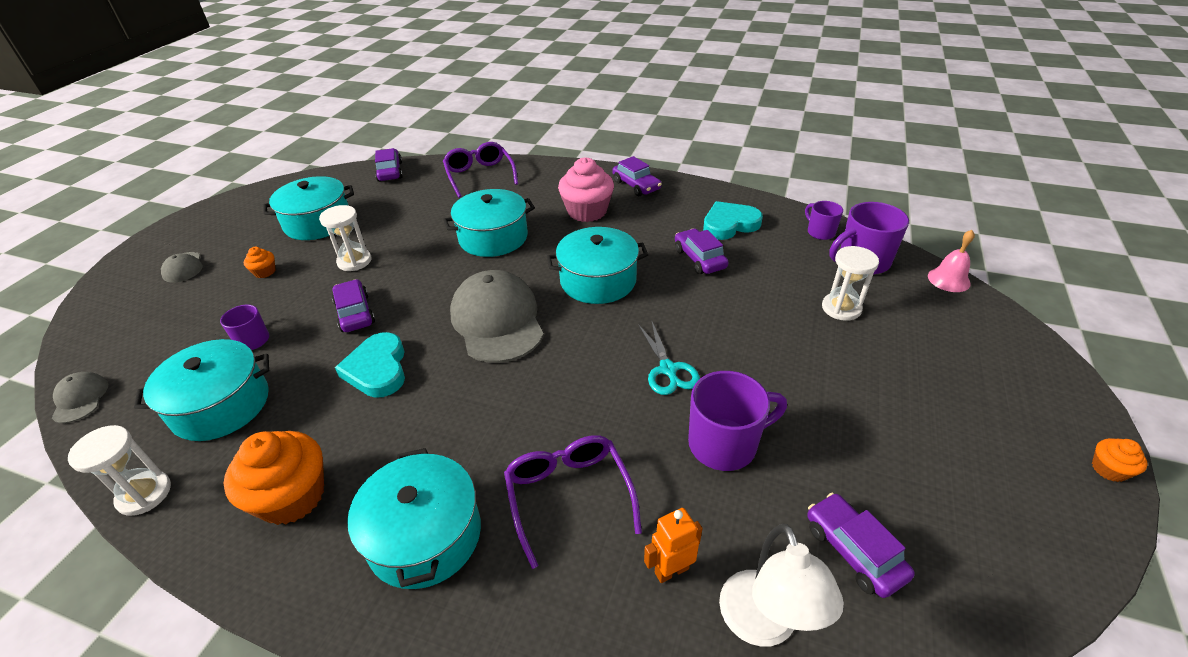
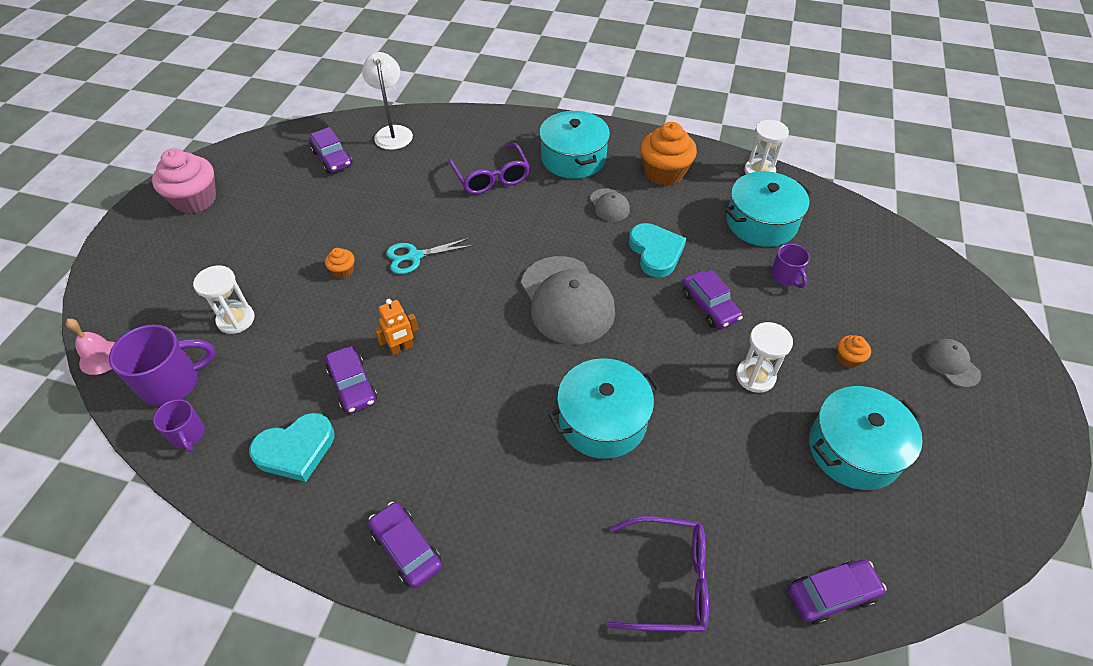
camera: 175 degrees right, 10 degrees up
grey cap [52,372,108,423] -> grey cap moved to [590,188,630,222]
purple car [375,148,403,182] -> purple car turned 90 degrees counterclockwise [788,560,886,625]
purple glasses [443,142,518,198] -> purple glasses turned 60 degrees counterclockwise [608,516,709,632]
turquoise pot [547,227,648,304] -> none
pink cupcake [558,157,614,222] -> pink cupcake moved to [152,148,216,213]
turquoise scissors [638,322,700,395] -> turquoise scissors turned 90 degrees counterclockwise [386,238,473,274]
orange robot [644,508,703,583] -> orange robot moved to [375,299,418,355]
purple mug [688,371,787,471] -> none
orange cupcake [1092,438,1148,482] -> orange cupcake moved to [325,248,355,279]

